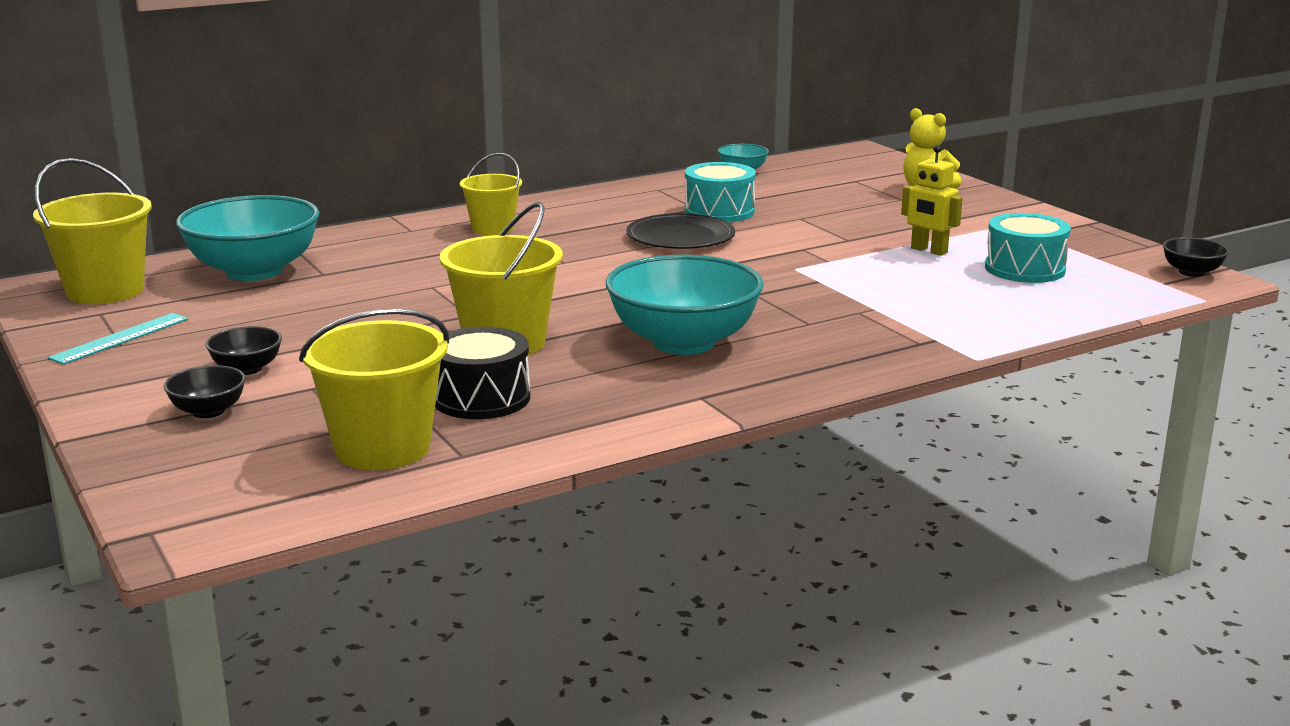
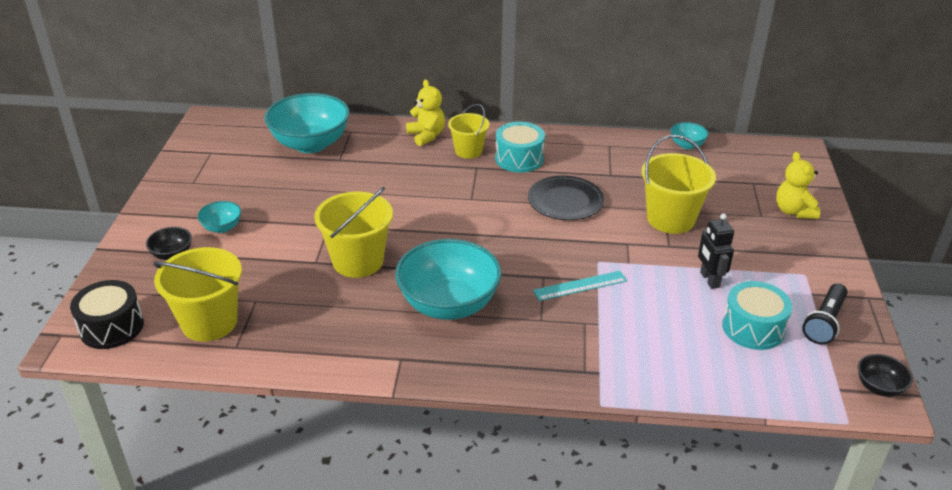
camera: 35 degrees right, 15 degrees up
yellow bucket [33,158,152,304] -> yellow bucket moved to [642,135,716,234]
turquoise ruler [48,313,188,365] -> turquoise ruler moved to [533,271,627,301]
black bowl [205,326,282,375] -> turquoise bowl [197,201,241,233]
black drum [435,327,530,419] -> black drum moved to [70,280,144,349]
turquoise drum [684,162,756,222] -> turquoise drum moved to [495,122,545,172]
yellow robot [901,145,963,256] -> black robot [698,213,734,289]
none -> yellow teddy bear [406,79,445,146]
none -> black flashlight [802,283,848,345]

